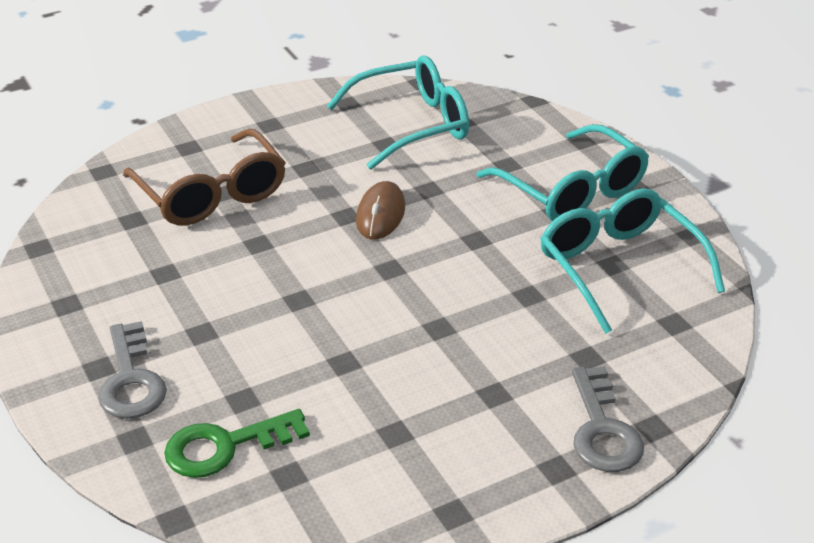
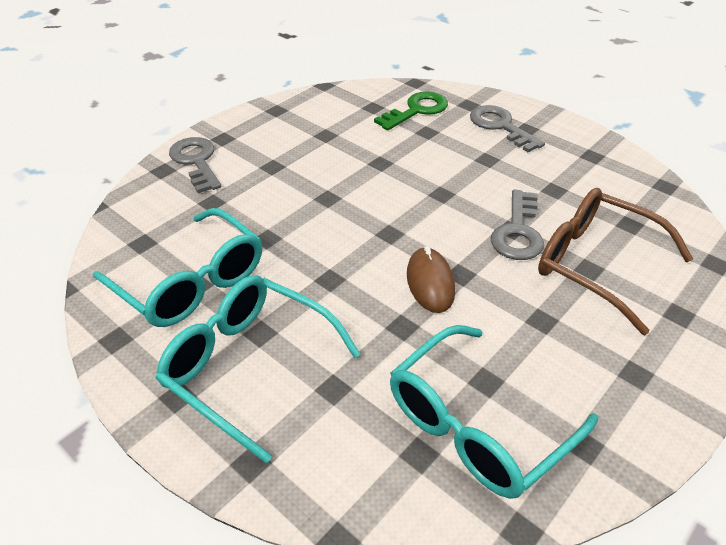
camera: 160 degrees right, 5 degrees up
none -> grey key [491,190,544,260]

